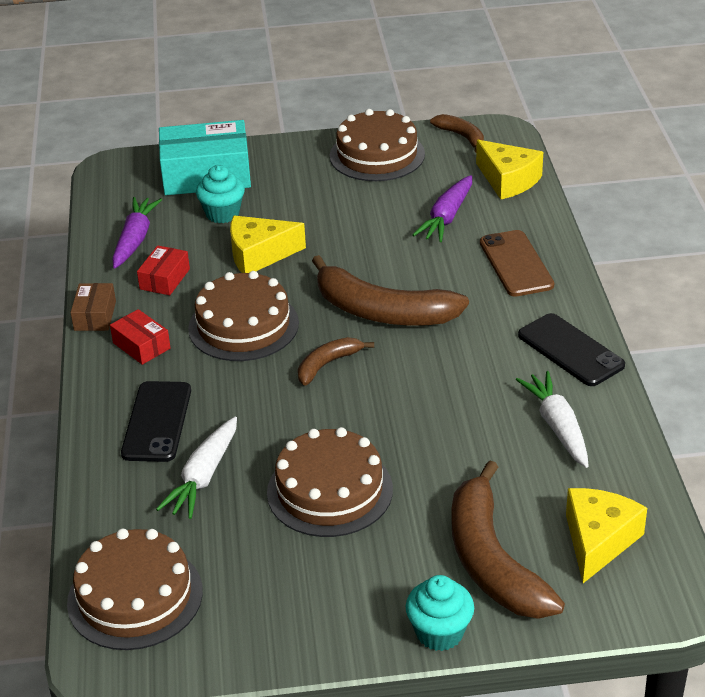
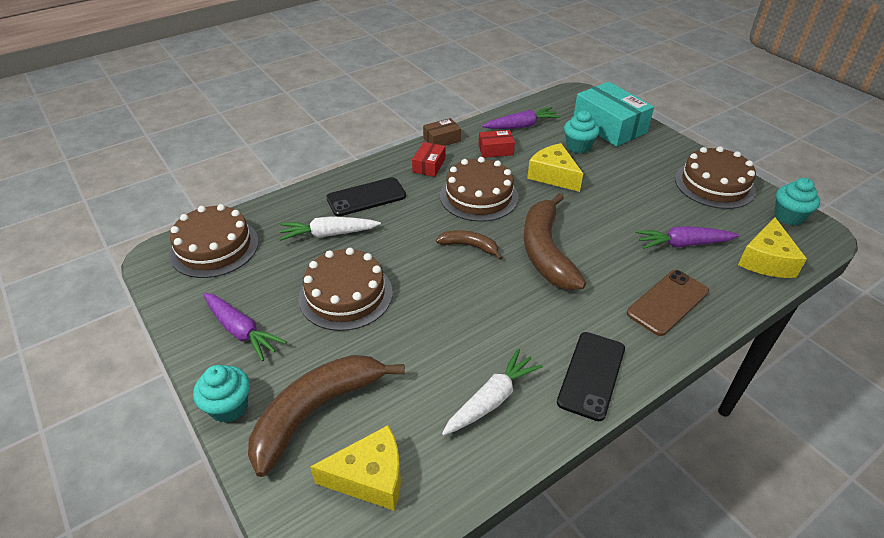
camera: 60 degrees right, 5 degrees up
brown banana [430,114,484,153] -> turquoise cupcake [775,178,820,225]
none -> purple carrot [203,293,287,361]

